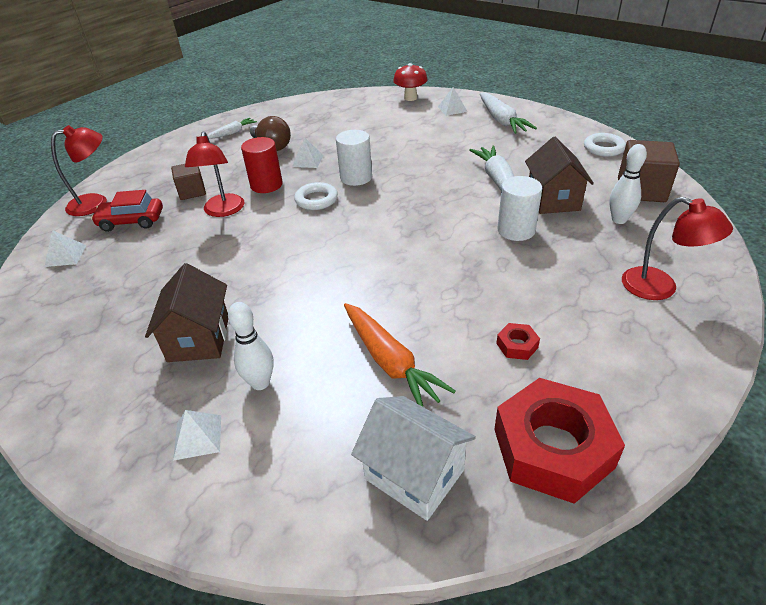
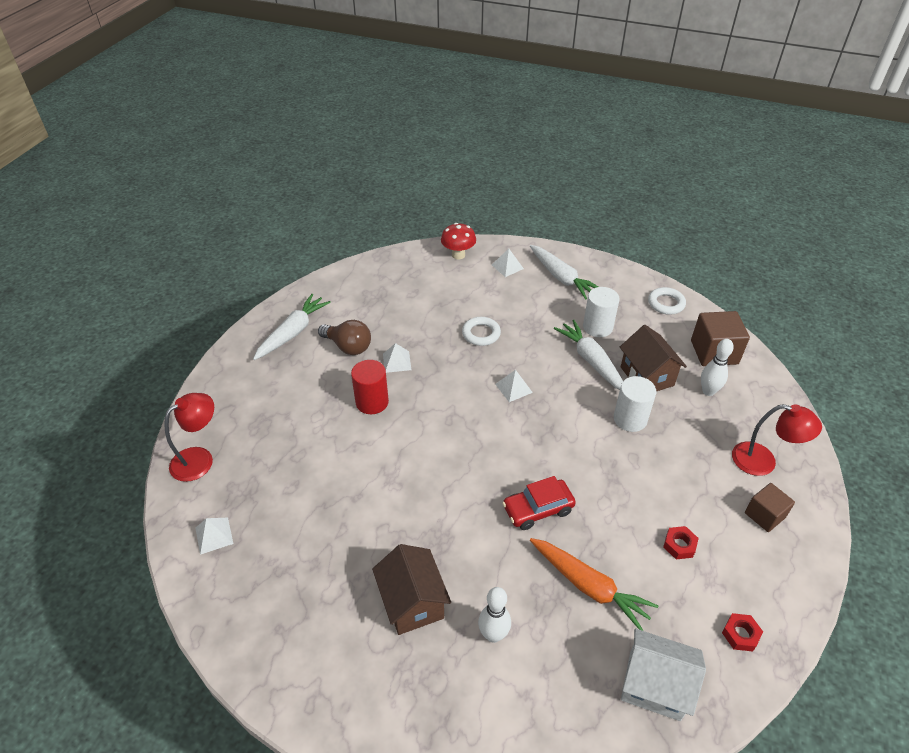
camera: 20 degrees left, 5 degrees up
red car [91,190,163,232] -> red car moved to [502,476,576,530]
brown cube [171,164,206,200] -> brown cube moved to [745,483,795,532]
white pyramid [173,410,221,461] -> white pyramid moved to [495,370,533,402]
red lamp [185,131,244,217] -> none
white carrot [207,118,257,139] -> white carrot [253,294,331,360], size x1.71
white ring [294,182,338,210] -> white ring moved to [462,317,501,346]
white cylinder [336,130,372,186] -> white cylinder moved to [583,287,620,337]
red nut [494,378,625,504] -> red nut [722,613,763,651], size x0.41

